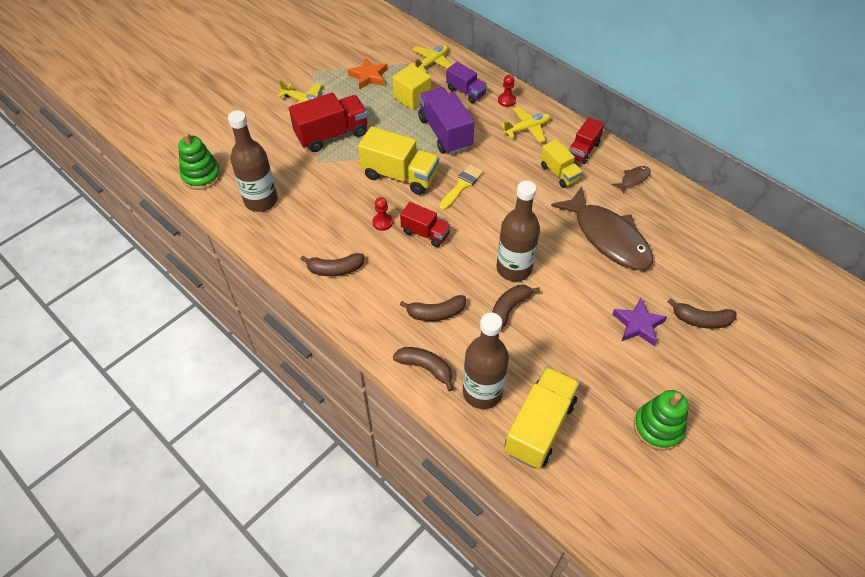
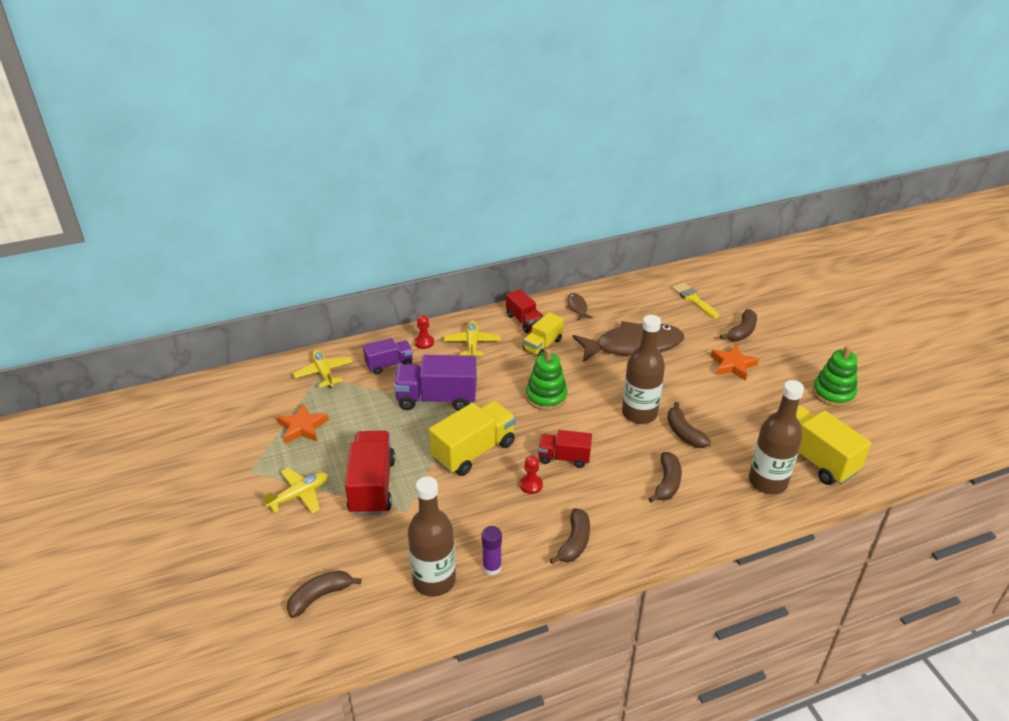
camera: 65 degrees left, 15 degrees down
green stacking toy [178,133,221,190] -> green stacking toy moved to [526,349,568,411]
yellow cube [393,64,431,110] -> none
brown banana [393,347,454,391] -> brown banana moved to [287,570,361,618]
red truck [400,202,451,247] -> red truck turned 135 degrees counterclockwise [538,430,592,468]
yellow brush [439,164,483,211] -> yellow brush moved to [672,282,719,319]
yellow truck [540,139,583,188] -> yellow truck turned 135 degrees clockwise [523,312,564,356]
purple star [612,298,667,346] -> orange star [711,345,759,381]
none -> purple glue stick [482,526,502,575]

